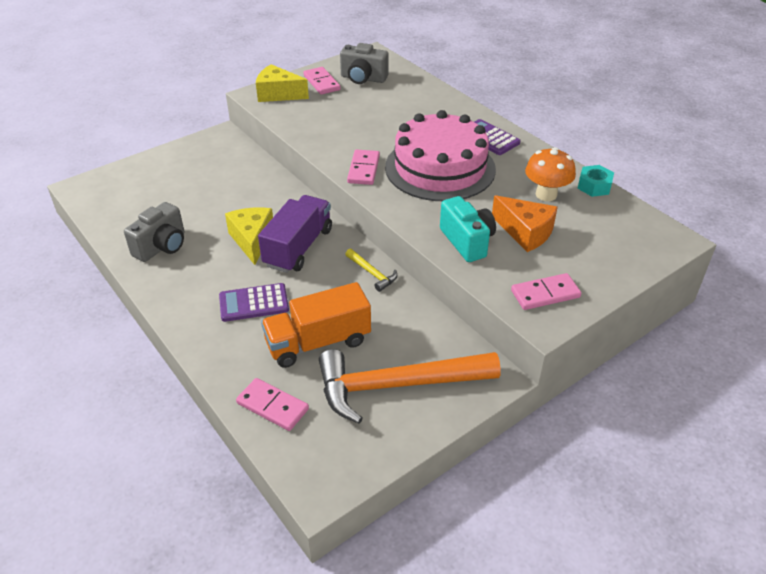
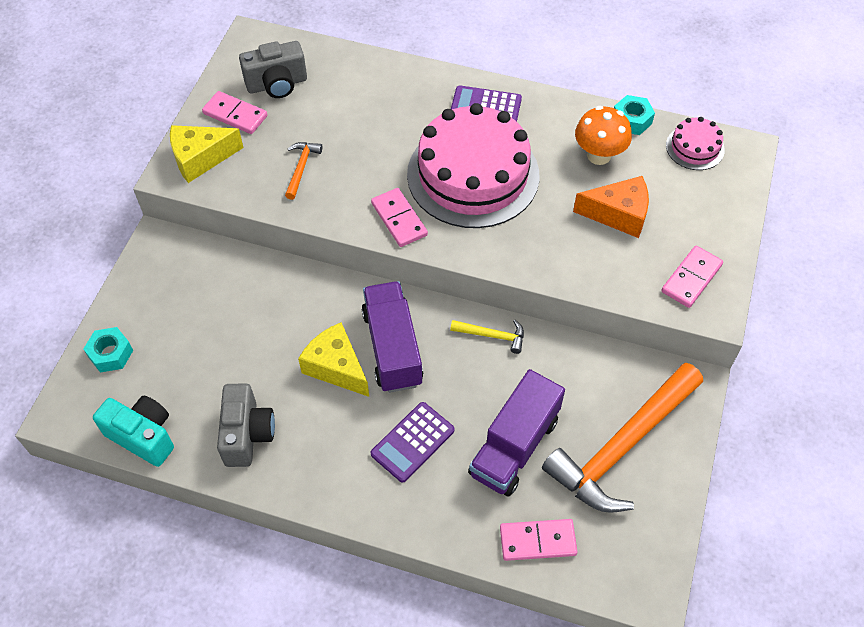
camera: 35 degrees left, 15 degrees up
orange truck [261,282,371,368] -> purple truck [468,369,565,497]
turquoise camera [440,196,496,262] -> turquoise camera moved to [93,396,174,467]
none -> turquoise nut [84,327,133,373]
none -> orange hammer [285,142,322,200]
none -> pink cake [666,117,725,170]

